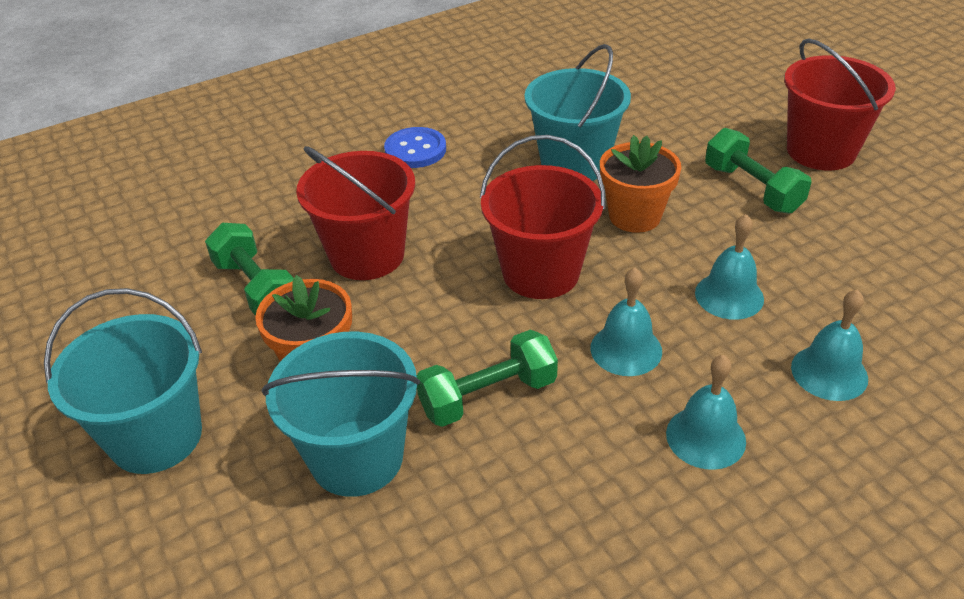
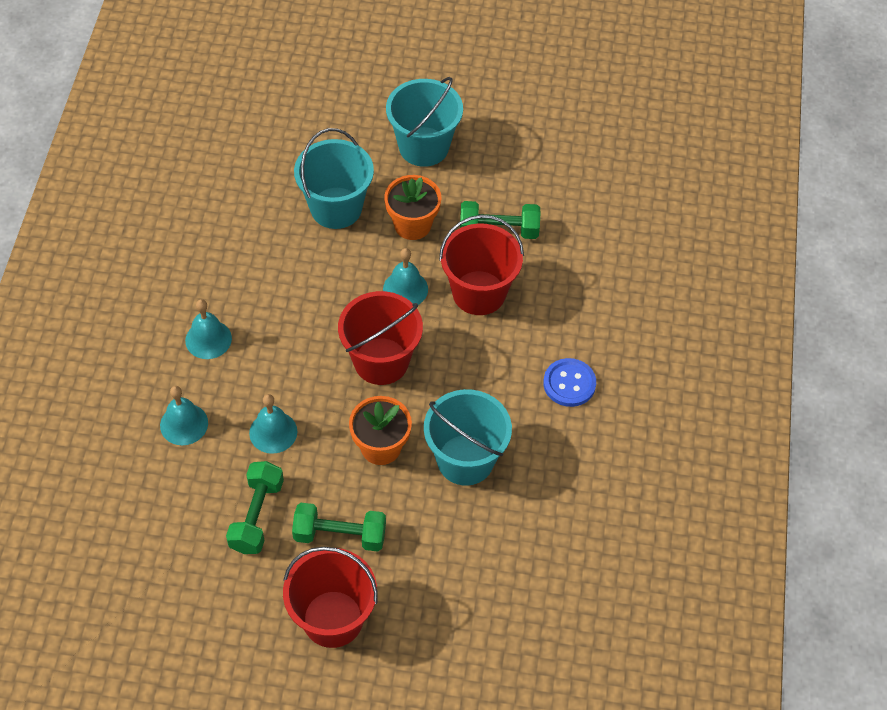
camera: 125 degrees right, 15 degrees up
green dumbbell [417,330,558,427] -> green dumbbell moved to [226,461,284,554]
turquoise bell [590,268,662,376] -> turquoise bell moved to [383,248,428,305]

